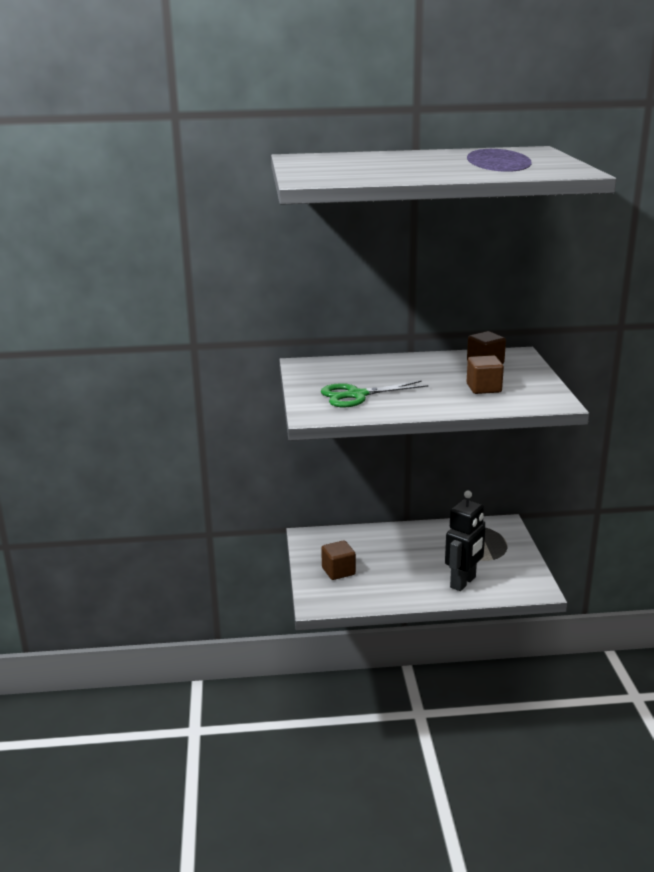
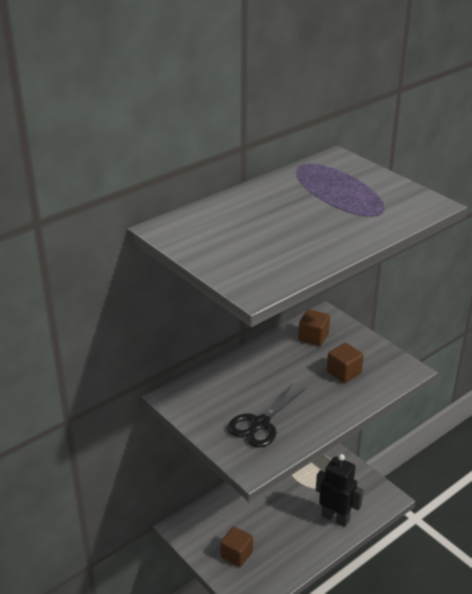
camera: 35 degrees left, 10 degrees up
green scissors [321,381,429,407] -> black scissors [228,384,305,448]
black robot [445,491,486,591] -> black robot turned 60 degrees counterclockwise [316,454,363,527]

